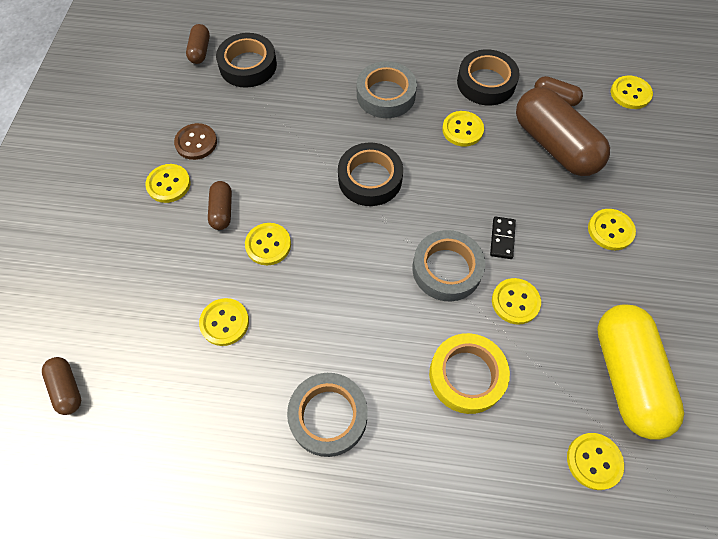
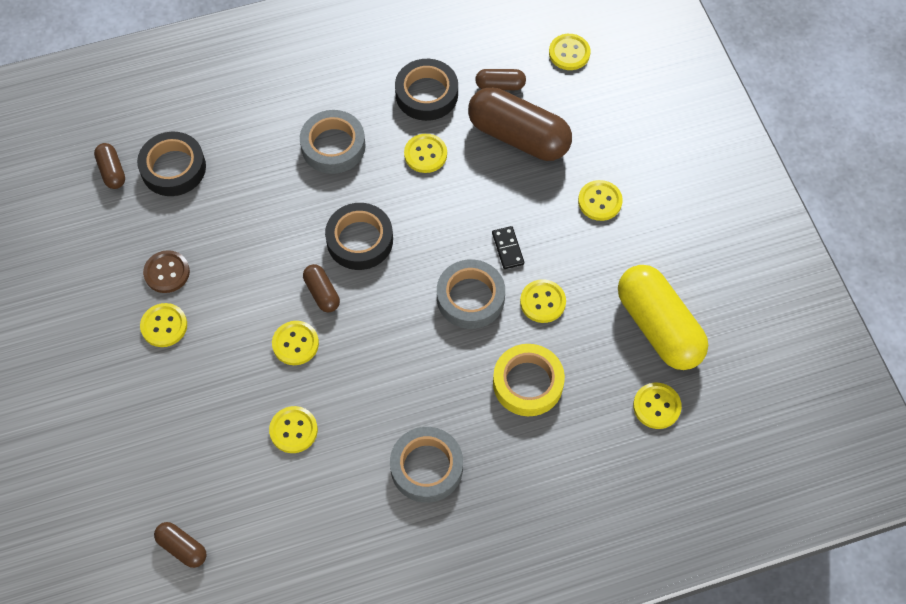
camera: 25 degrees left, 0 degrees up
brown capsule [208,181,232,230] -> brown capsule moved to [303,264,340,312]

